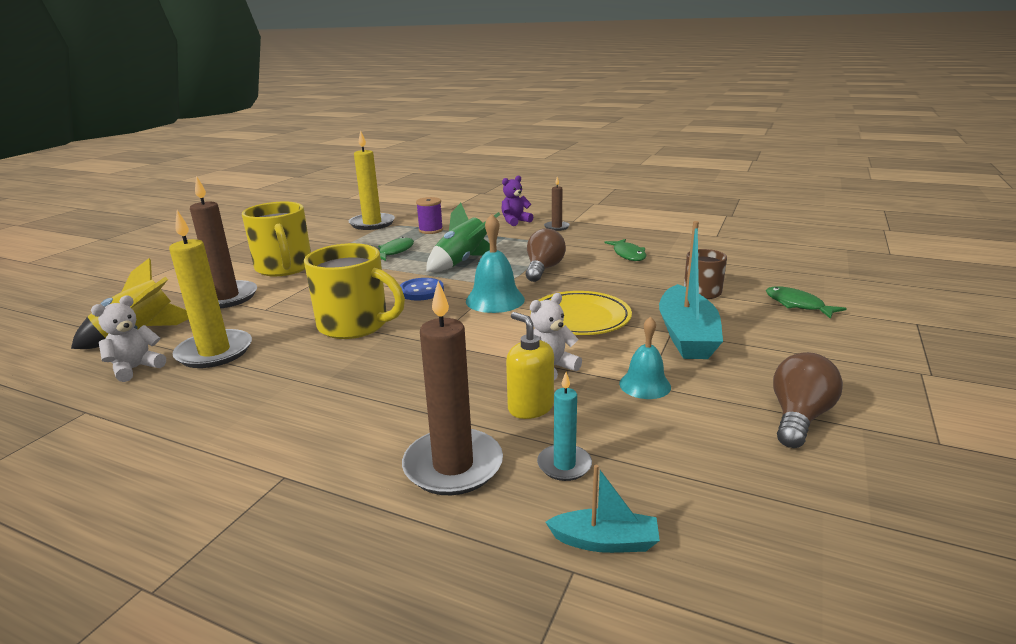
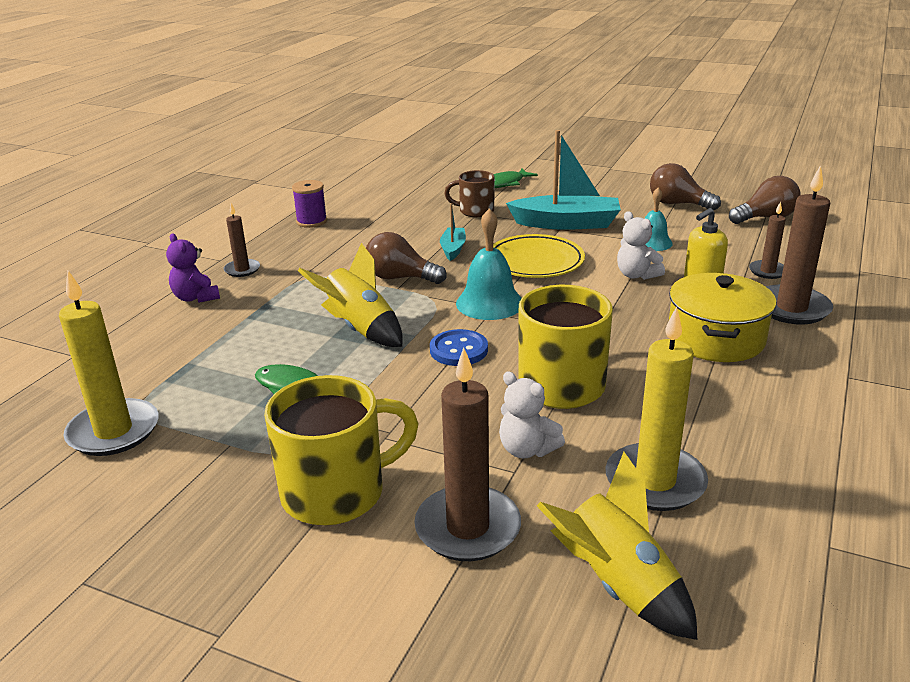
camera: 90 degrees left, 5 degrees up
white teddy bear [91,295,166,382] -> white teddy bear moved to [499,372,565,458]
purple spool [416,197,443,234] -> purple spool moved to [292,180,327,228]
green rocket [426,203,501,272] -> yellow rocket [298,243,403,347]
turquoise candle [537,372,592,481] -> brown candle [749,201,786,279]
turquoise boat [545,465,660,553] -> turquoise boat moved to [440,203,466,261]
green fish [604,239,646,261] -> none
none -> yellow pot [669,273,777,362]
none -> brown light bulb [729,176,801,224]

